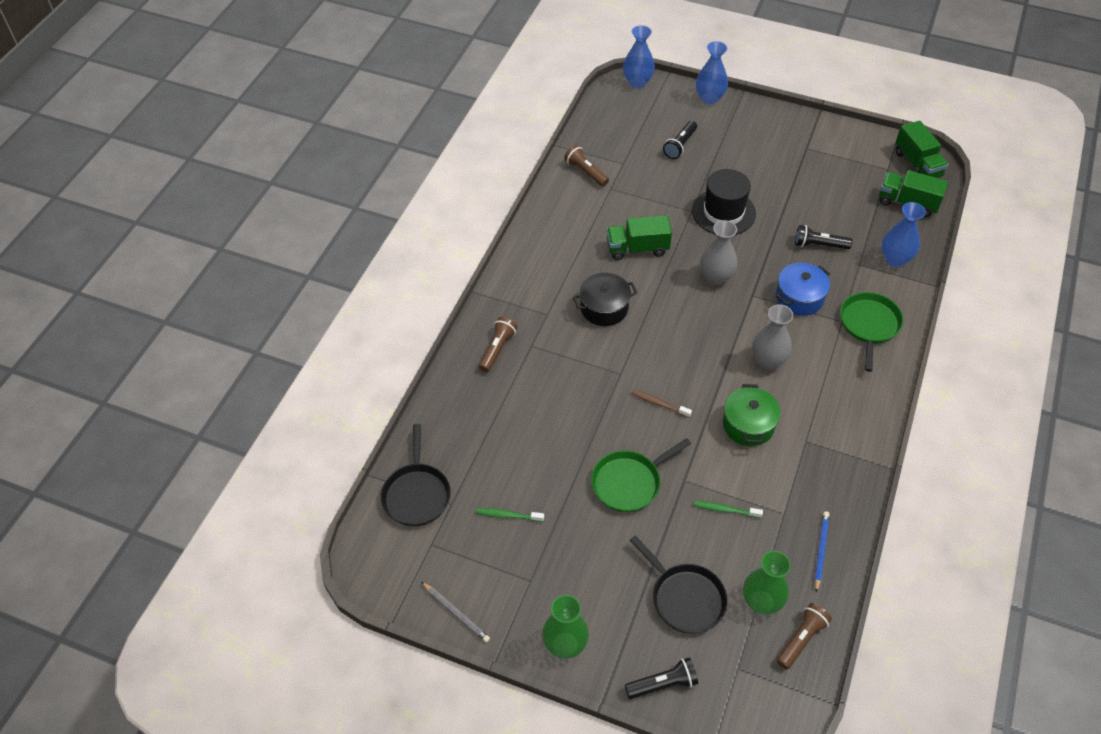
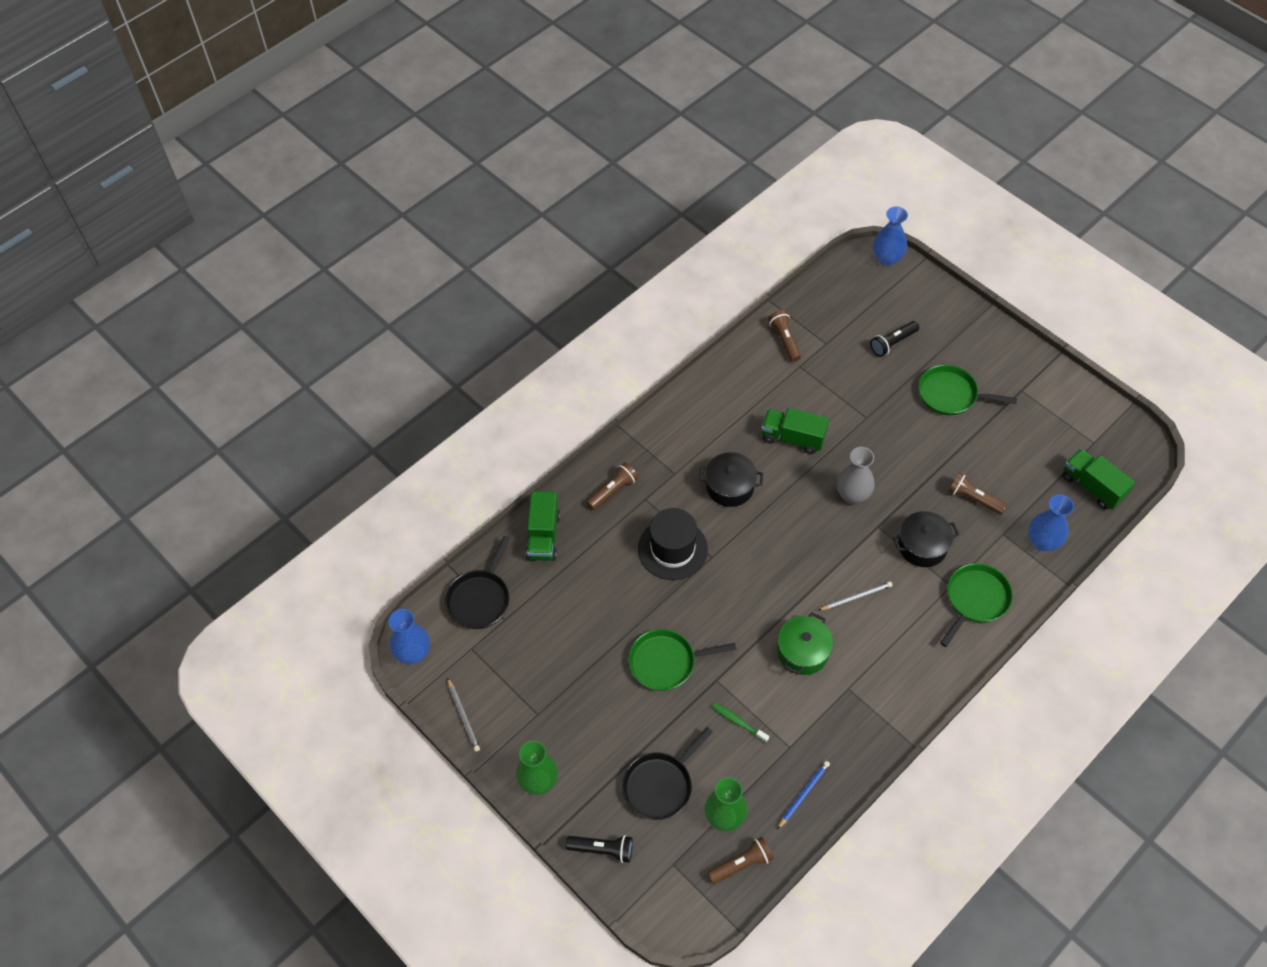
camera: 25 degrees right, 5 degrees up
green toothbrush [476,508,544,522] -> none
black pan [630,536,727,634] -> black pan turned 60 degrees clockwise [622,727,712,820]
brown toothbrush [631,389,692,418] -> none
black hat [692,169,756,235] -> black hat moved to [638,508,708,580]
blue vase [696,41,728,105] -> blue vase moved to [389,609,430,664]
grey vase [752,304,793,370] -> grey pencil [819,581,892,610]
blue pot [776,263,830,316] -> black pot [893,511,959,567]
black flashlight [795,225,852,249] -> brown flashlight [949,473,1007,514]
green truck [895,121,949,178] -> green truck moved to [526,491,560,561]
none -> green pan [919,365,1017,415]

